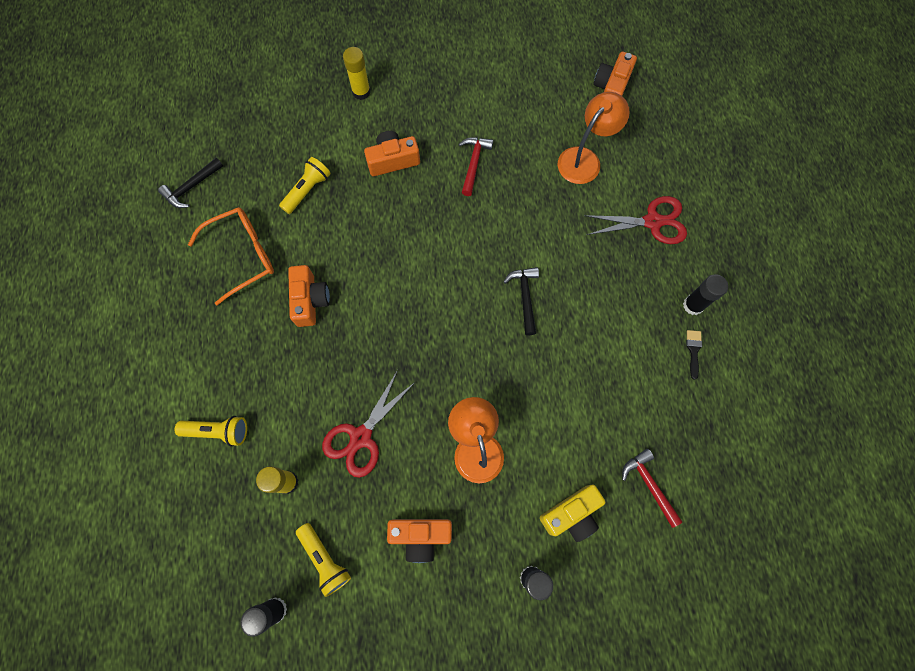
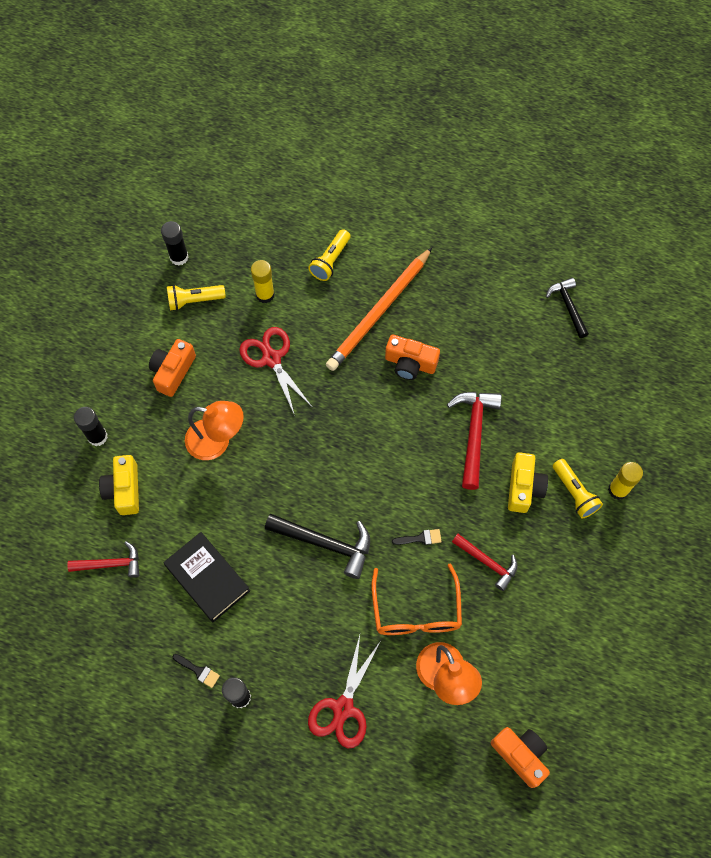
camera: 115 degrees right, 5 degrees down
orange glasses [188,207,274,305] -> orange glasses moved to [372,563,462,635]
yellow flashlight [279,157,331,214] -> yellow flashlight moved to [553,459,603,519]
orange camera [364,131,420,176] -> yellow camera [508,452,548,513]
black hammer [503,267,539,335] -> black hammer [265,514,370,579], size x1.53
none -> black book [163,532,250,622]
none -> orange pencil [326,247,432,371]
none -> black brush [392,529,442,545]
none -> red hammer [447,392,502,490]

